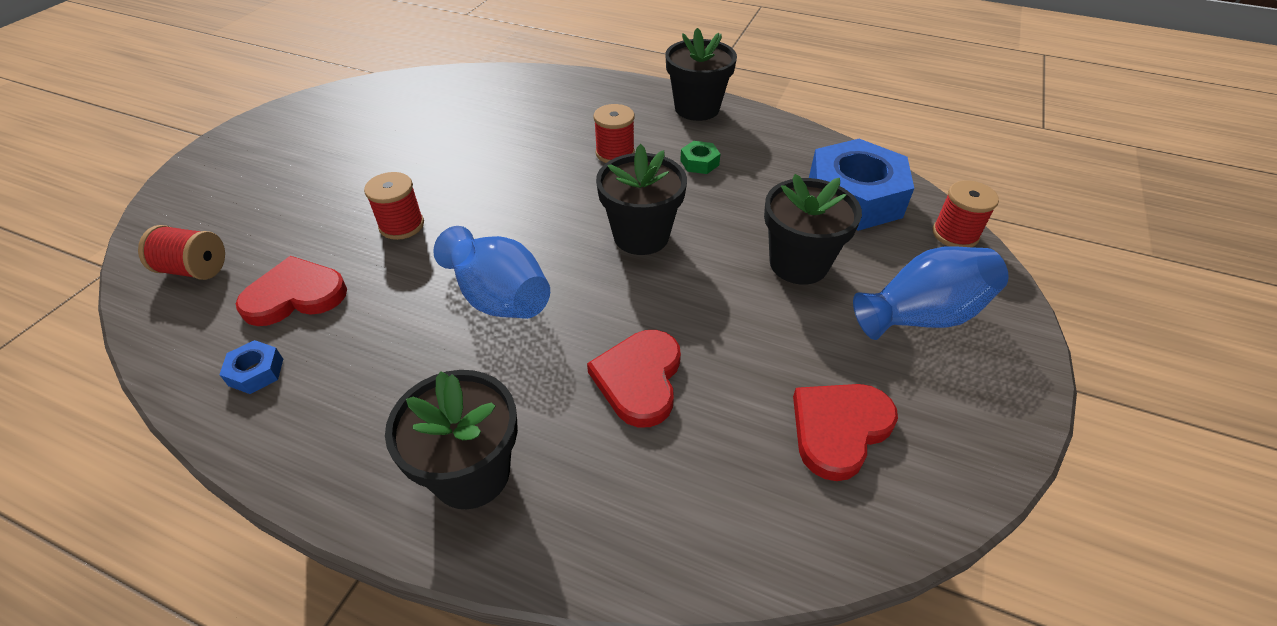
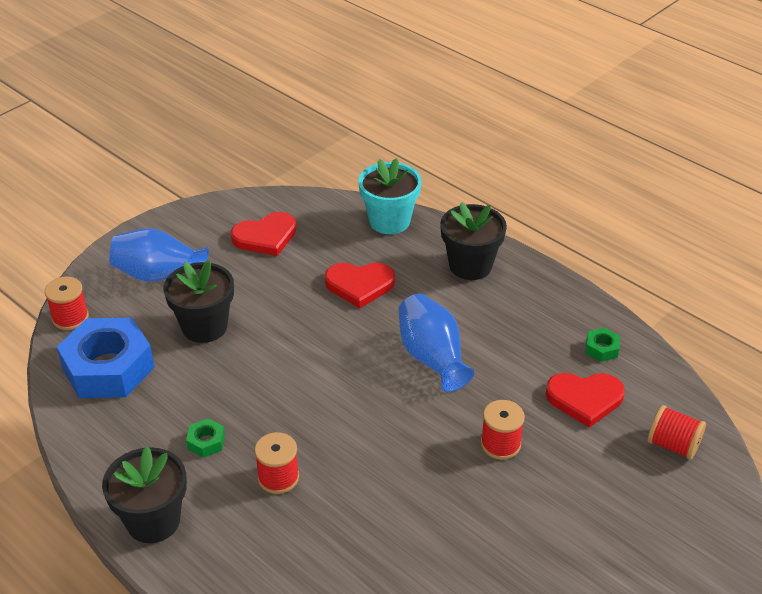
camera: 160 degrees left, 5 degrees down
blue nut [219,340,283,394] -> green nut [585,328,620,362]
red heart [587,330,681,427] -> red heart turned 60 degrees clockwise [325,263,395,308]
black flower pot [596,144,687,255] -> none
none -> turquoise flower pot [358,158,422,234]

